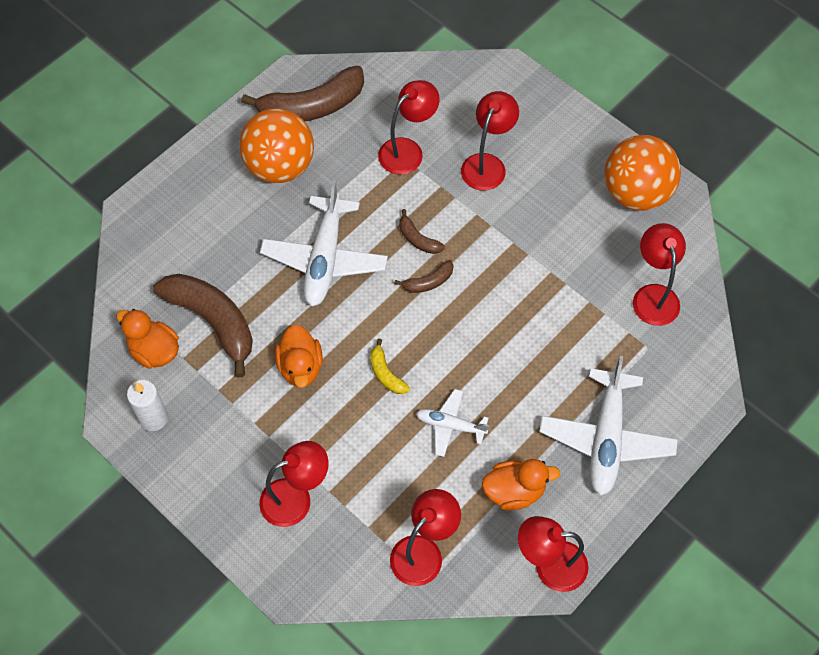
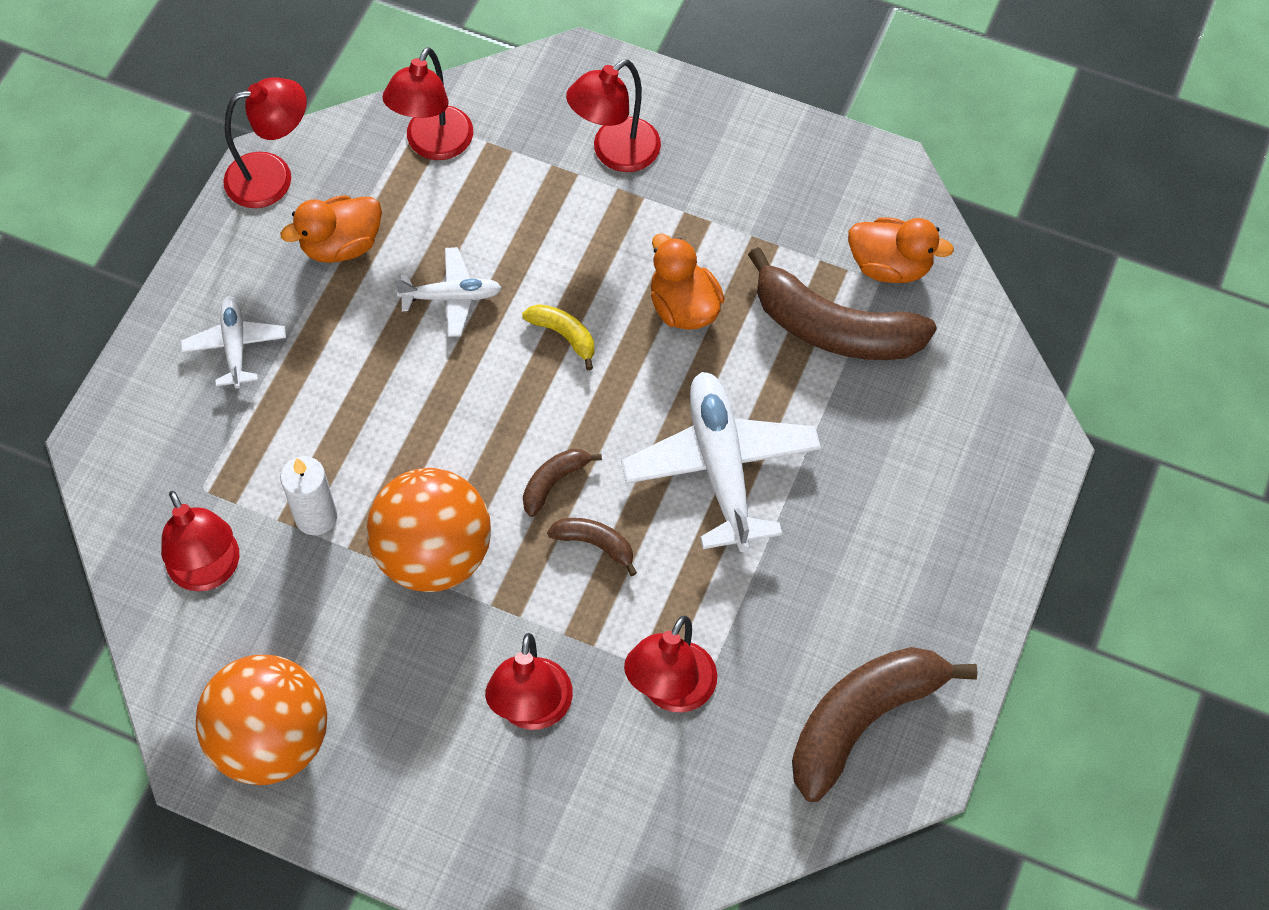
camera: 160 degrees right, 0 degrees up
white candle [127,380,168,431] -> white candle moved to [280,456,337,535]
orange ball [239,108,314,183] -> orange ball moved to [366,468,491,592]
white plane [539,356,678,496] -> white plane [181,296,286,388], size x0.54

